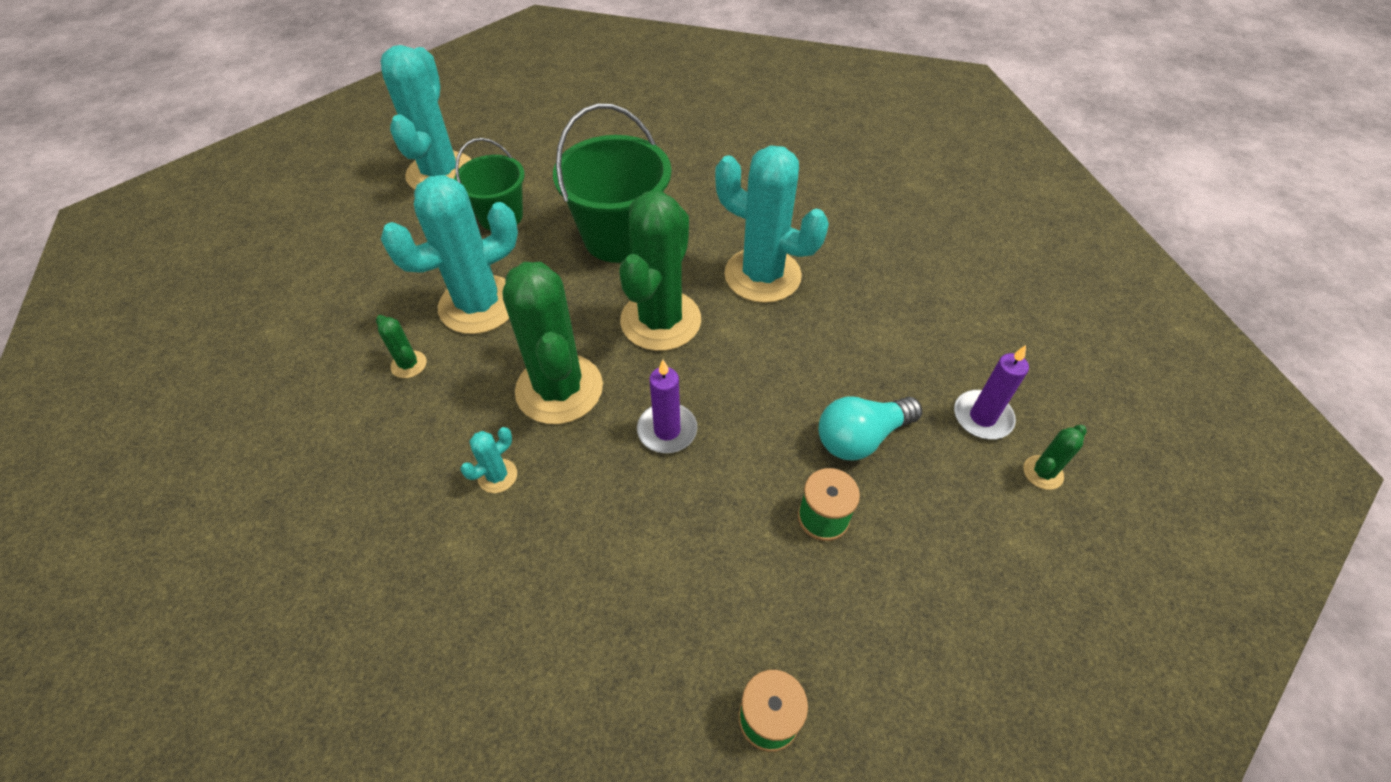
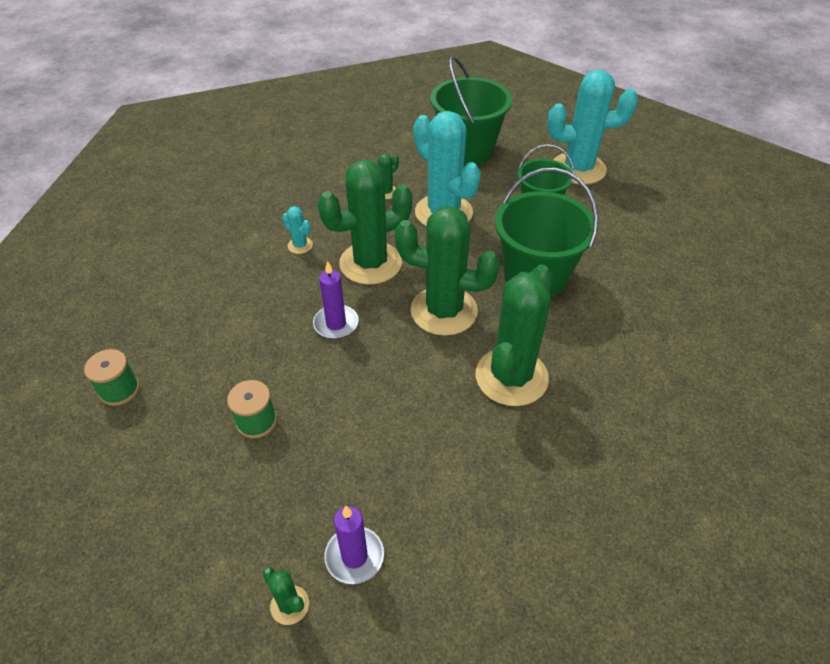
camera: 85 degrees right, 5 degrees down
turquoise cactus [715,146,829,303] -> green cactus [476,265,553,406]
turquoise light bulb [819,397,922,461] -> none
none -> green bucket [430,56,512,165]

